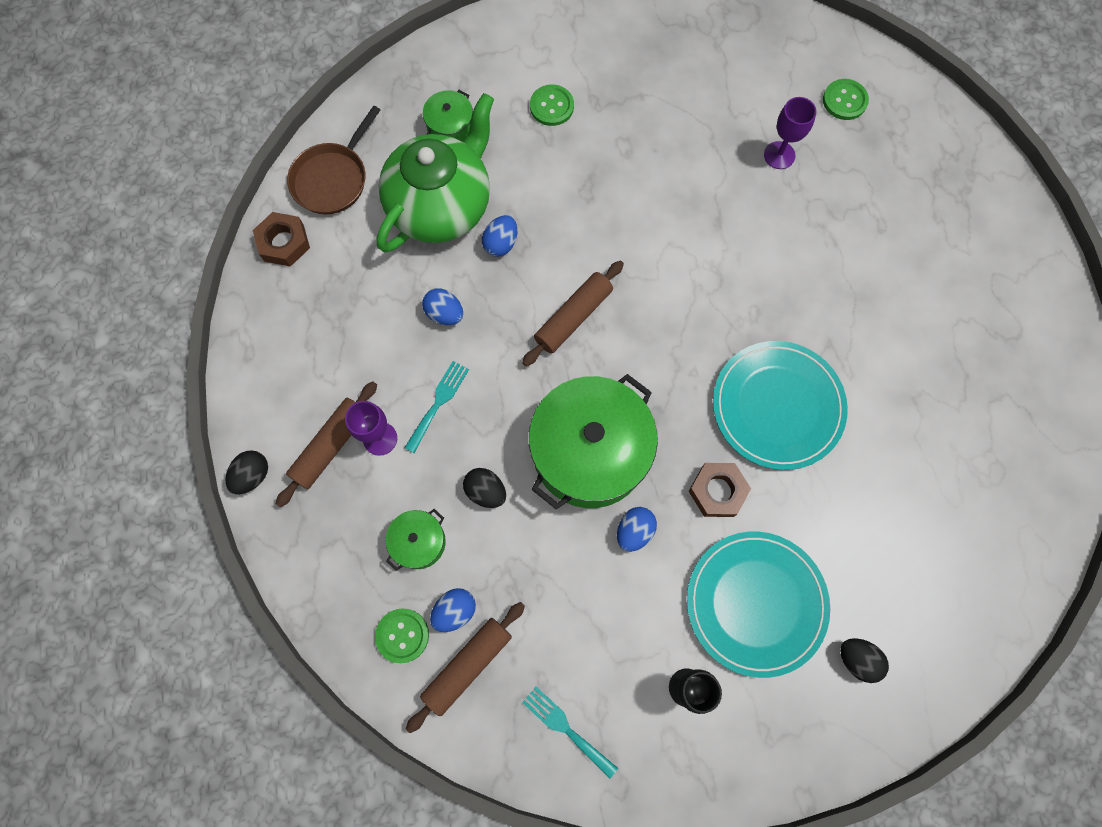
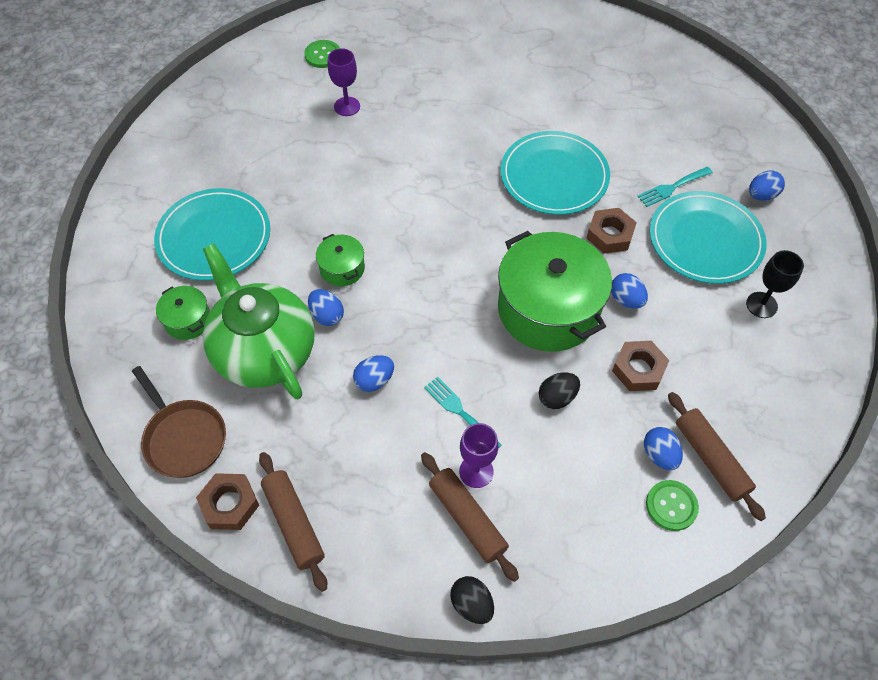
camera: 70 degrees left, 15 degrees down
green pot [386,509,446,571] -> green pot moved to [316,234,365,286]
brown rolling pin [522,261,624,366] -> brown rolling pin moved to [259,452,327,592]
turquoise fork [522,687,618,779] -> turquoise fork moved to [637,167,713,207]
green button [530,84,574,126] -> turquoise plate [154,188,270,281]
black egg [840,638,889,683] -> blue egg [749,171,785,201]
none -> brown nut [612,341,669,391]

